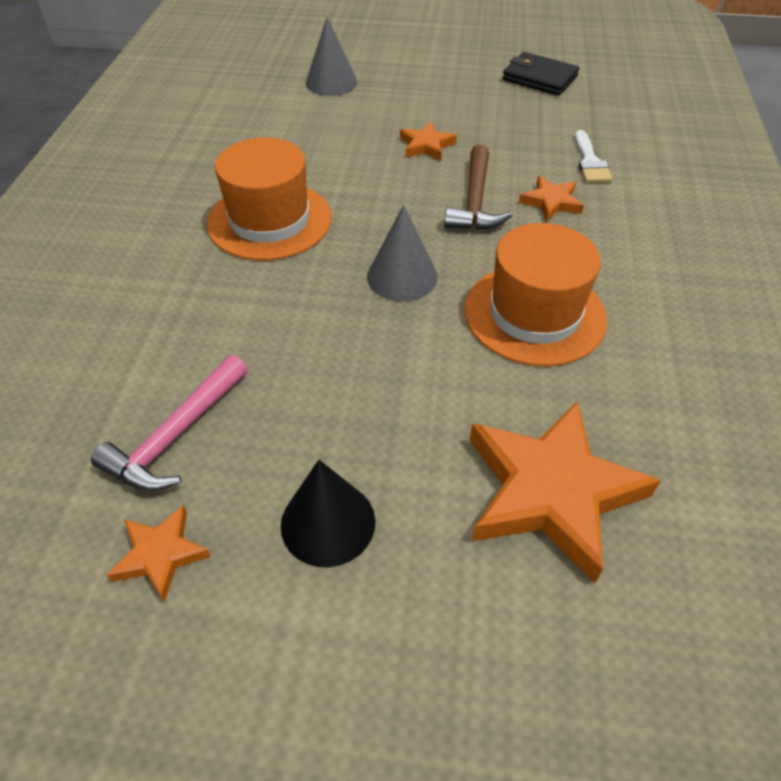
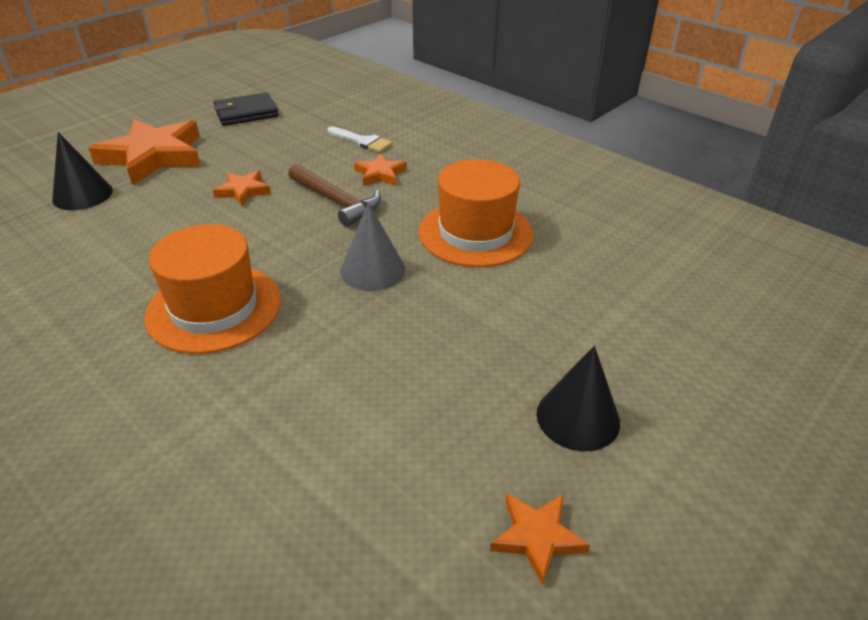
camera: 55 degrees left, 10 degrees down
pink hammer [91,355,248,491] -> none
grey cone [306,17,357,96] -> black cone [52,132,113,210]
orange star [470,401,661,583] -> orange star moved to [88,119,201,185]

